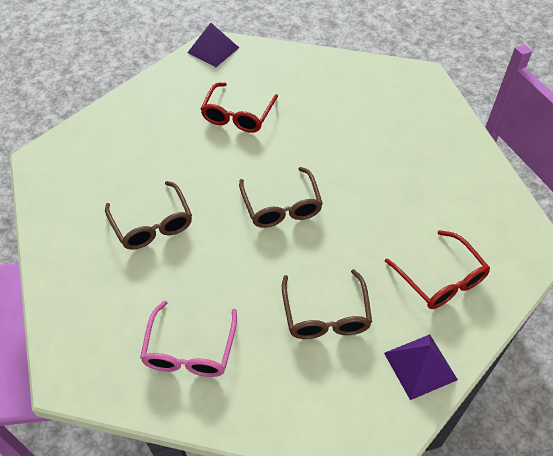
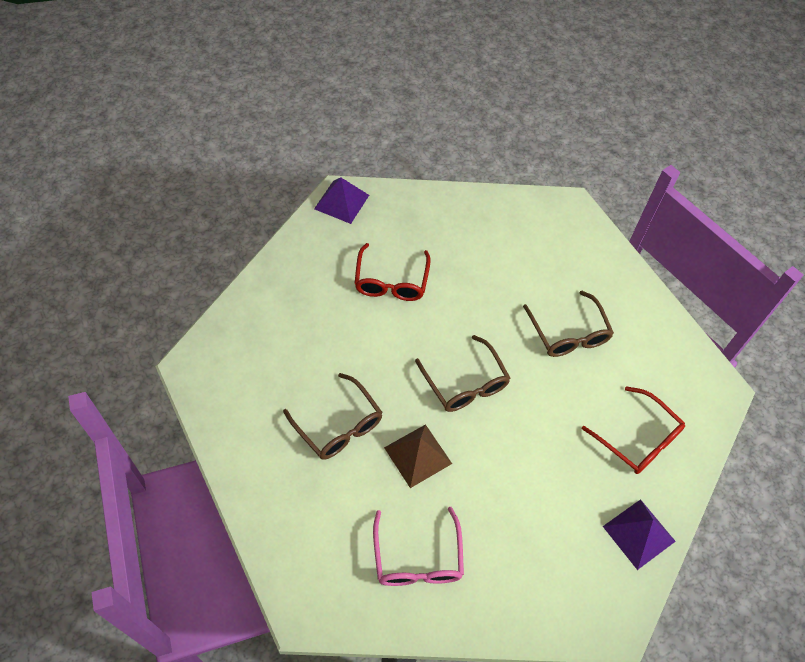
camera: 15 degrees left, 5 degrees up
brown glasses [282,269,372,339] -> brown glasses moved to [523,291,614,357]
none -> brown pyramid [384,424,452,488]

